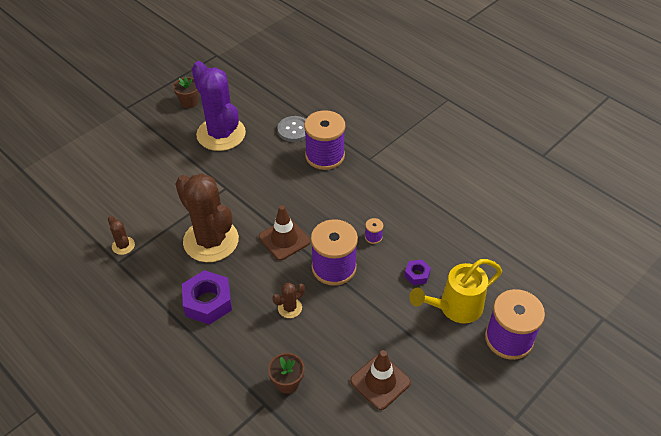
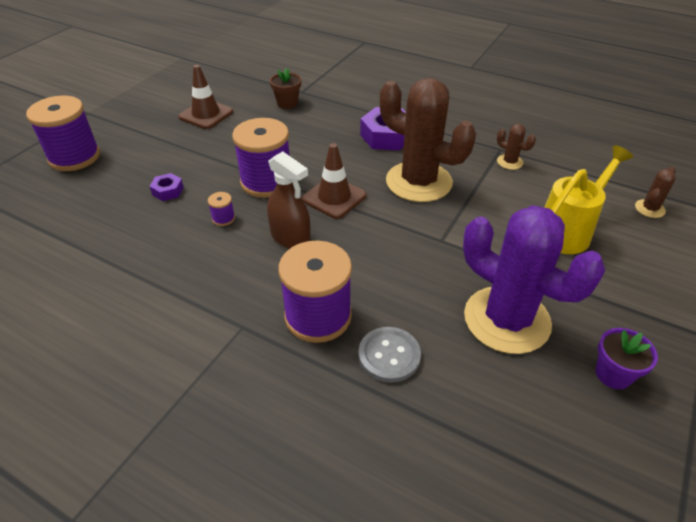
camera: 165 degrees right, 5 degrees down
brown flower pot [173,77,199,108] -> purple flower pot [596,328,658,389]
brown cactus [273,282,305,318] -> brown cactus moved to [635,167,676,218]
yellow watering can [409,259,502,323] -> yellow watering can moved to [544,145,633,254]
none -> brown spray bottle [267,151,311,249]

